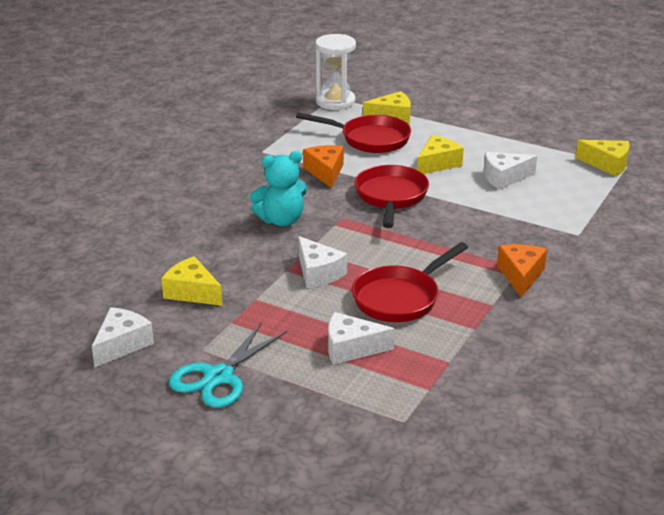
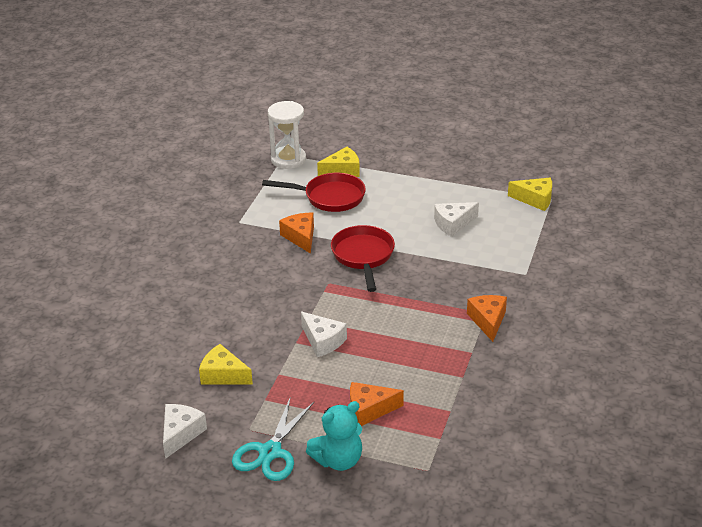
camera: 10 degrees left, 5 degrees up
turquoise teddy bear [250,151,307,226] -> turquoise teddy bear moved to [306,401,362,471]
white cheese [328,312,394,365] -> orange cheese [350,382,404,426]
red pan [352,242,468,322] -> none
yellow cheese [417,135,464,174] -> none

